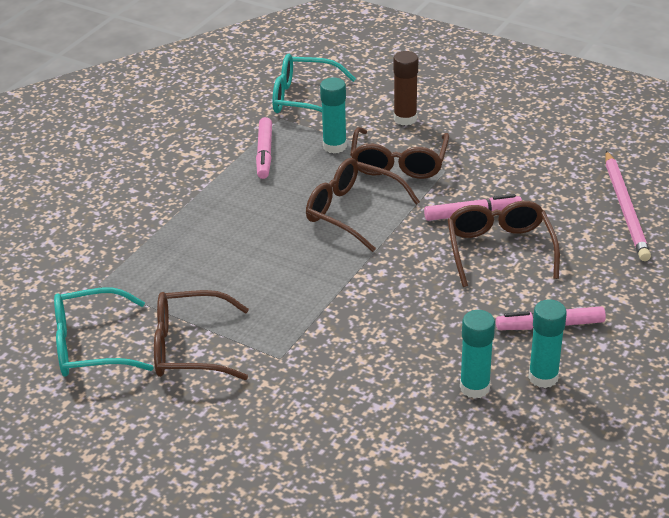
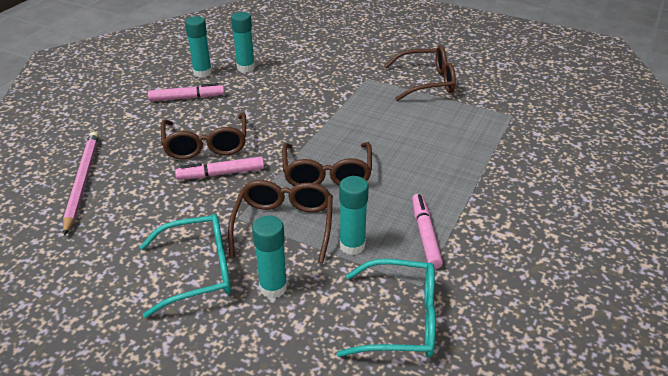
camera: 175 degrees right, 0 degrees up
turquoise glasses [54,287,154,377] -> turquoise glasses moved to [140,214,231,318]
brown glasses [306,158,420,252] -> brown glasses turned 60 degrees clockwise [282,142,372,186]
brown glue stick [393,51,418,126] -> turquoise glue stick [252,216,287,298]

